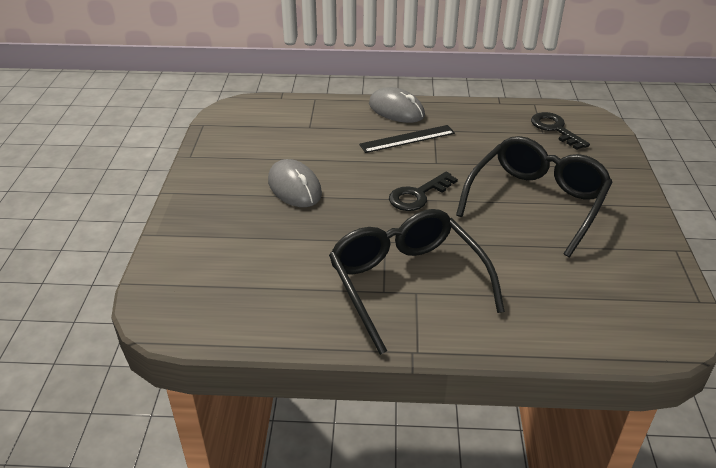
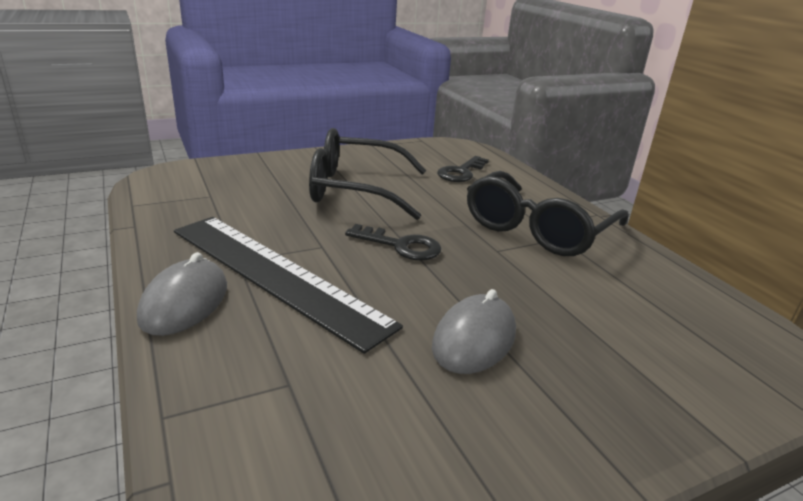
camera: 120 degrees left, 10 degrees down
black ruler [359,125,455,153] -> black ruler [174,217,403,354], size x1.94
black key [531,112,590,150] -> black key moved to [437,156,489,182]

